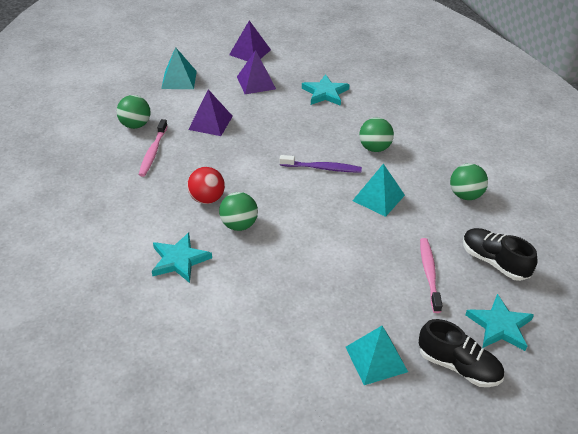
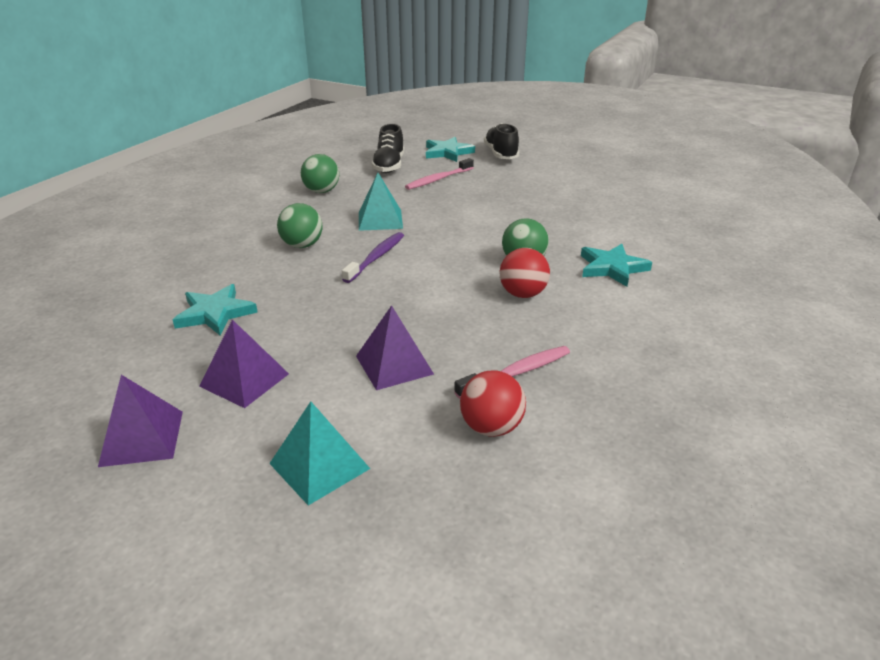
camera: 130 degrees left, 10 degrees down
green ball [117,95,151,129] -> red ball [460,371,526,437]
purple toothbrush [279,155,362,173] -> purple toothbrush turned 60 degrees clockwise [342,232,404,283]
turquoise pyramid [346,326,408,385] -> none

